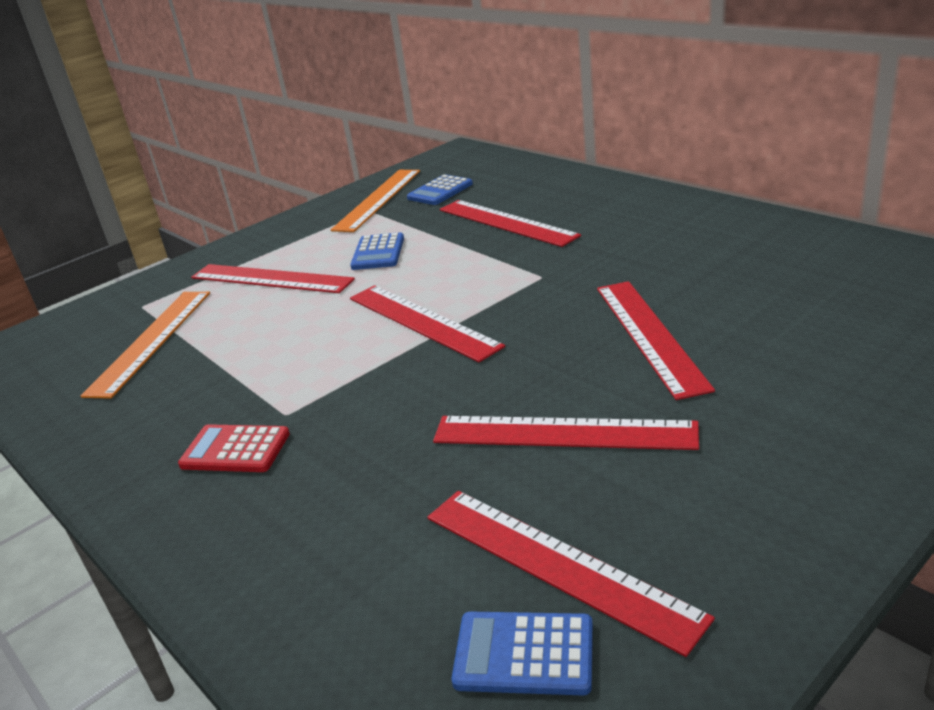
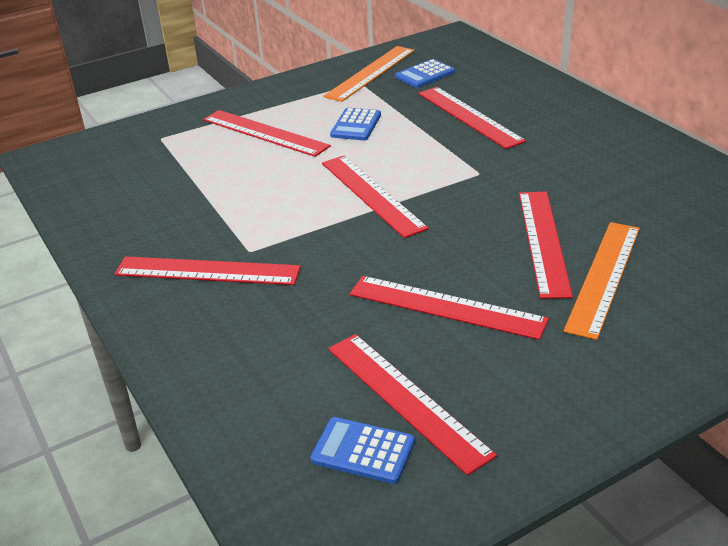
camera: 10 degrees right, 5 degrees up
orange ruler [80,292,210,399] -> orange ruler moved to [564,222,640,340]
red calculator [178,424,290,472] -> red ruler [114,256,301,285]

